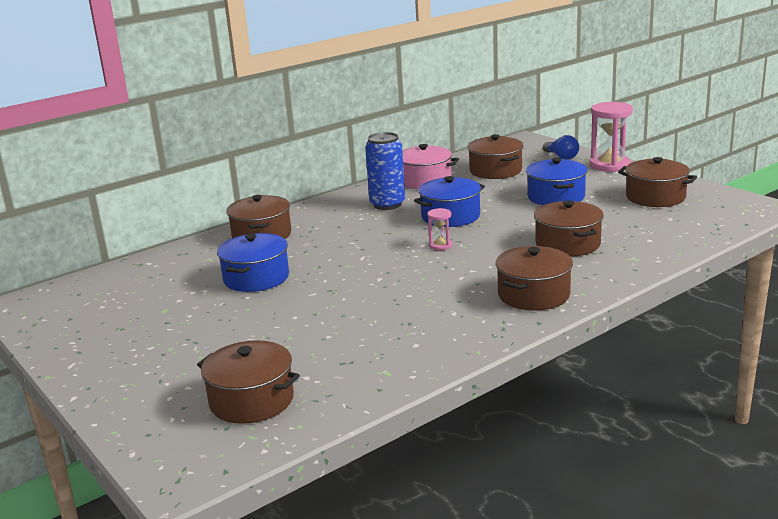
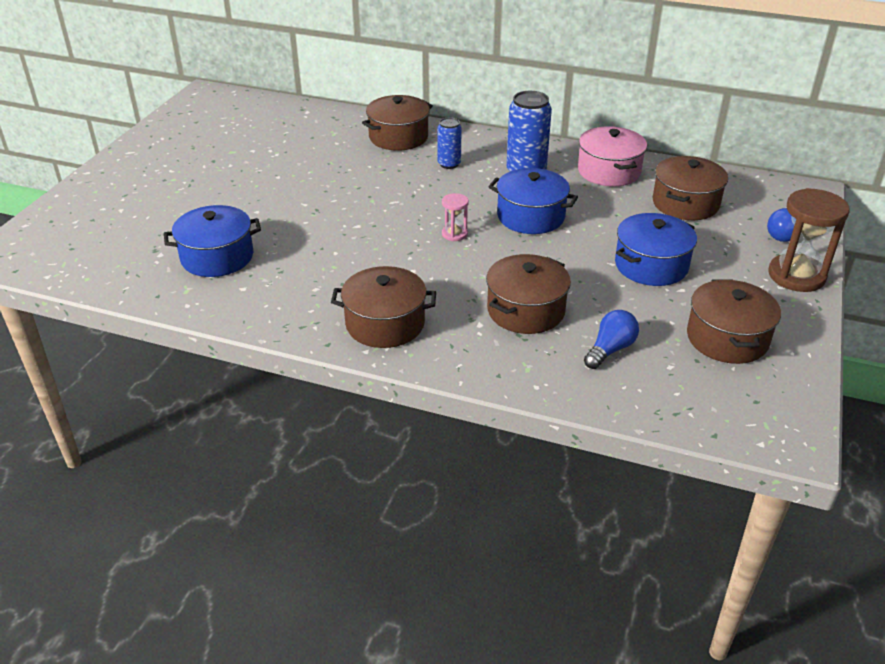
camera: 55 degrees right, 15 degrees up
brown pot [197,340,300,424] -> none
blue pot [217,233,289,292] -> blue pot moved to [164,205,261,277]
pink hourglass [590,102,633,172] -> brown hourglass [768,188,850,292]
none -> blue can [437,117,462,169]
none -> blue light bulb [584,310,639,369]

